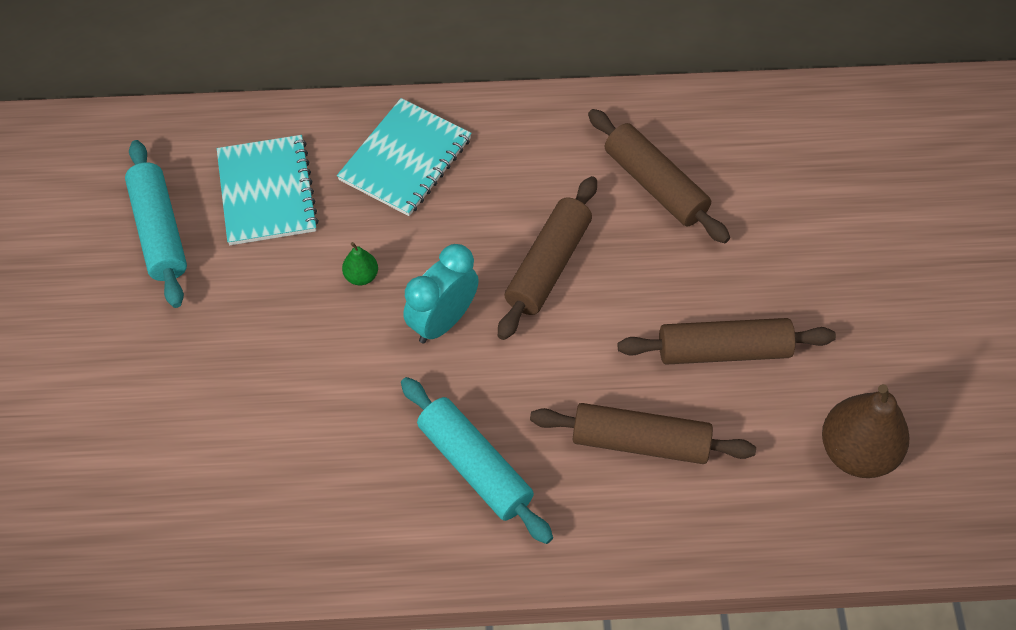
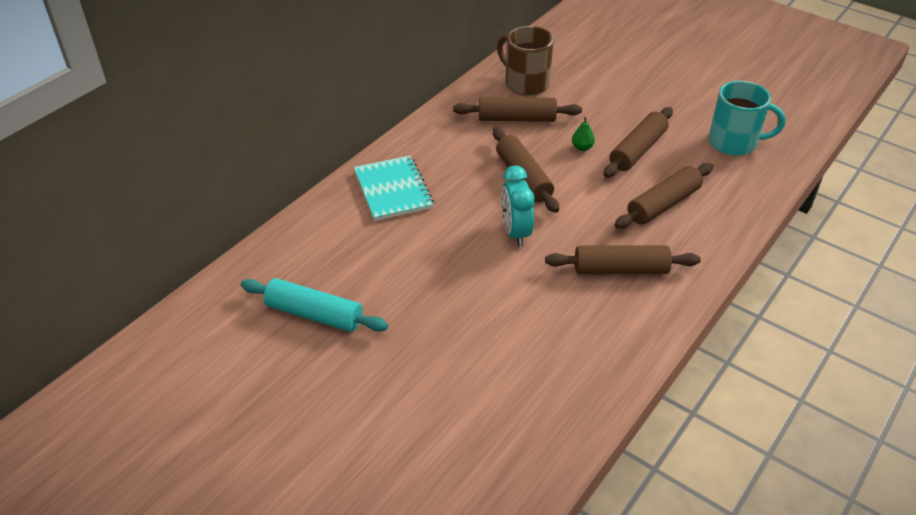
camera: 50 degrees left, 15 degrees down
turquoise notebook [217,135,319,245] -> none
green pear [342,242,378,285] -> green pear moved to [572,117,595,151]
turquoise rolling pin [401,377,553,544] -> brown rolling pin [545,245,701,274]
brown pear [822,384,909,478] -> turquoise mug [708,81,786,156]
none -> brown mug [497,26,554,96]

